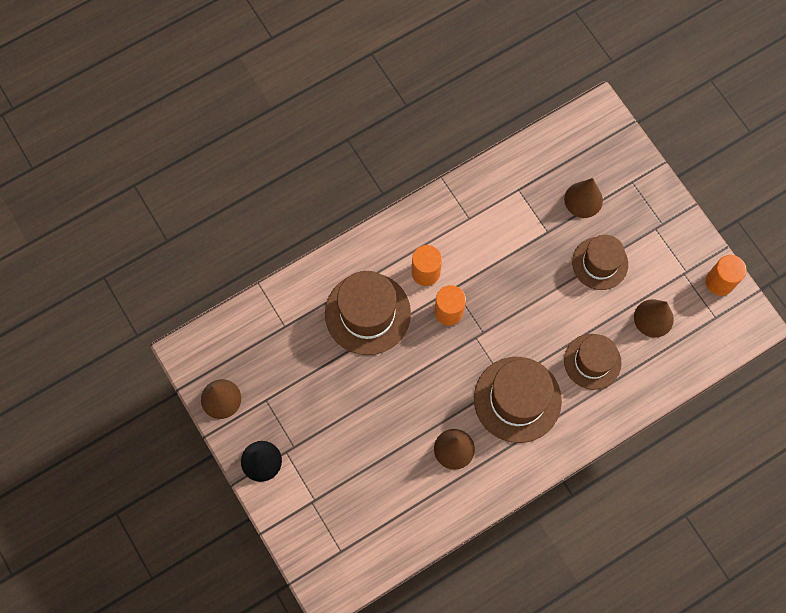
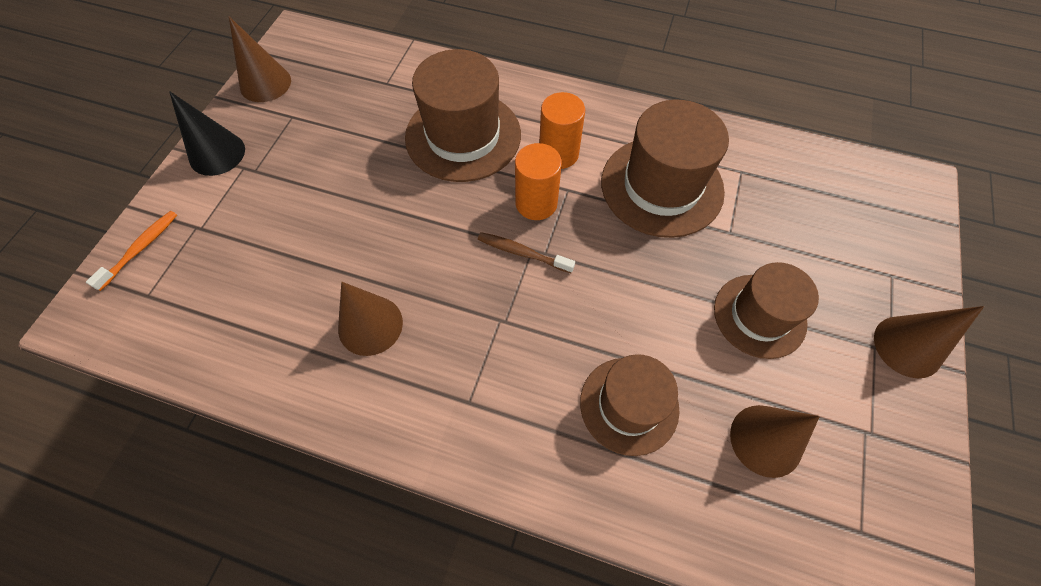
camera: 50 degrees right, 10 degrees down
brown hat [474,357,562,443] -> brown hat moved to [601,99,729,238]
brown cone [564,178,603,218] -> brown cone moved to [874,306,984,378]
orange cylinder [706,255,747,296] -> none
none -> orange toothbrush [86,211,177,291]
none -> brown toothbrush [478,232,575,273]

